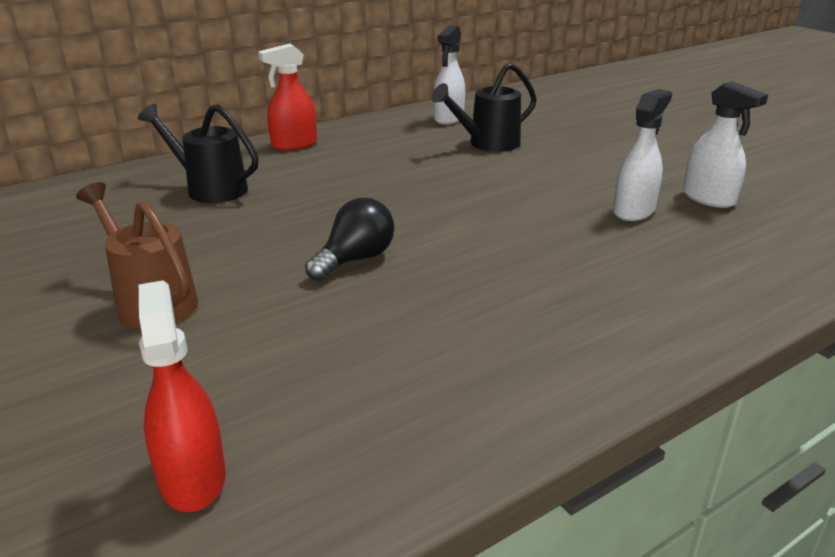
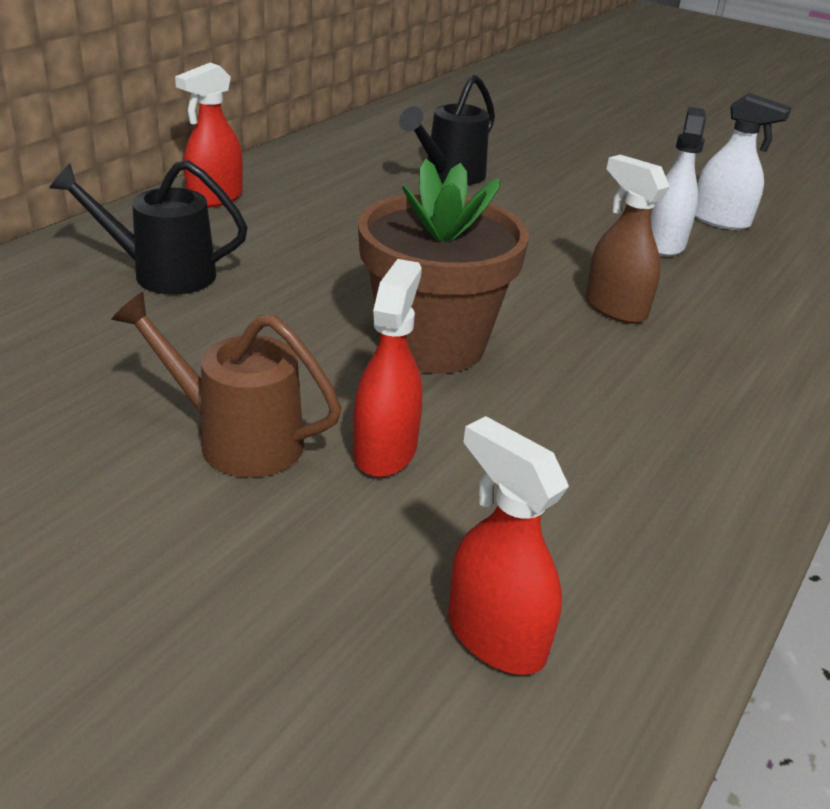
camera: 25 degrees left, 5 degrees up
black light bulb [305,198,394,281] -> brown flower pot [358,159,529,374]
white spray bottle [434,25,465,125] -> none
none -> red spray bottle [353,259,422,477]
none -> brown spray bottle [586,155,670,324]

